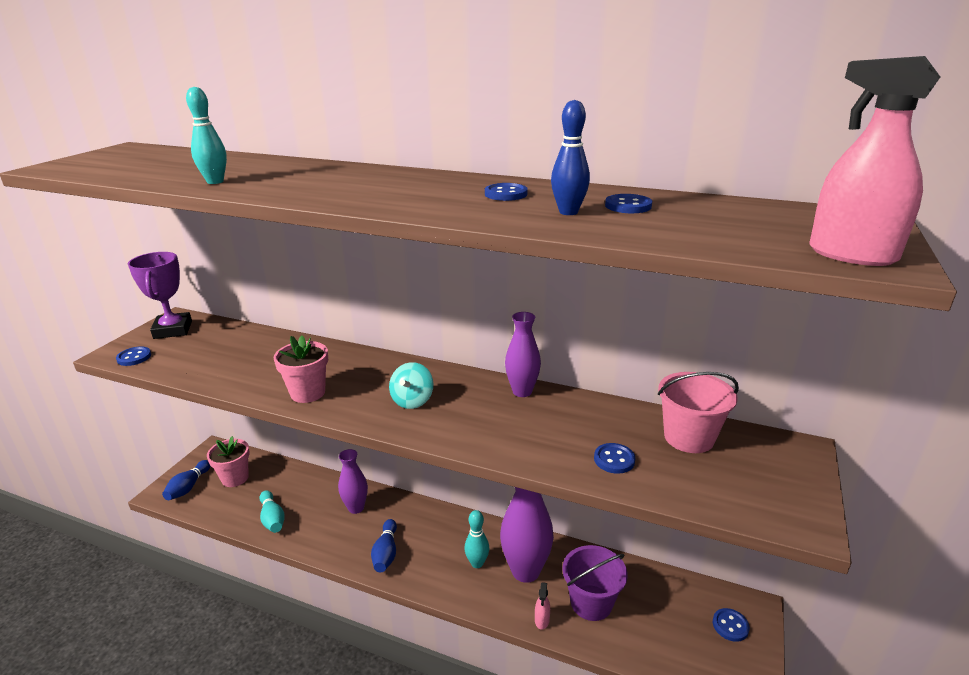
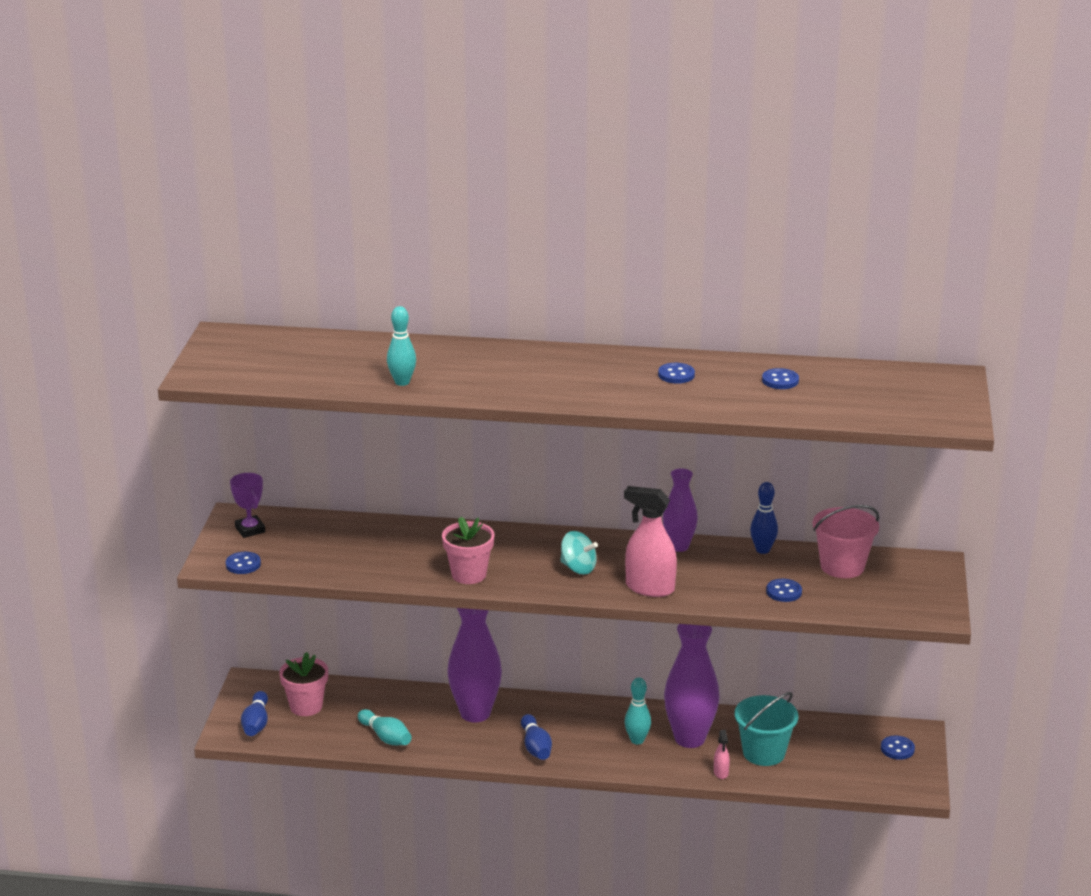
camera: 15 degrees left, 0 degrees up
purple trophy [128,252,192,339] -> purple trophy [230,473,265,538], size x0.64
purple vase [338,449,368,514] -> purple vase [447,608,502,723], size x1.62
turquoise spinning top [389,362,434,409] -> turquoise spinning top turned 60 degrees counterclockwise [560,531,598,575]
blue bowling pin [551,100,590,215] -> blue bowling pin moved to [750,482,778,554]
purple bucket [562,545,628,621] -> turquoise bucket [734,692,798,766]
pink spray bottle [809,56,940,266] -> pink spray bottle moved to [624,486,677,597]

